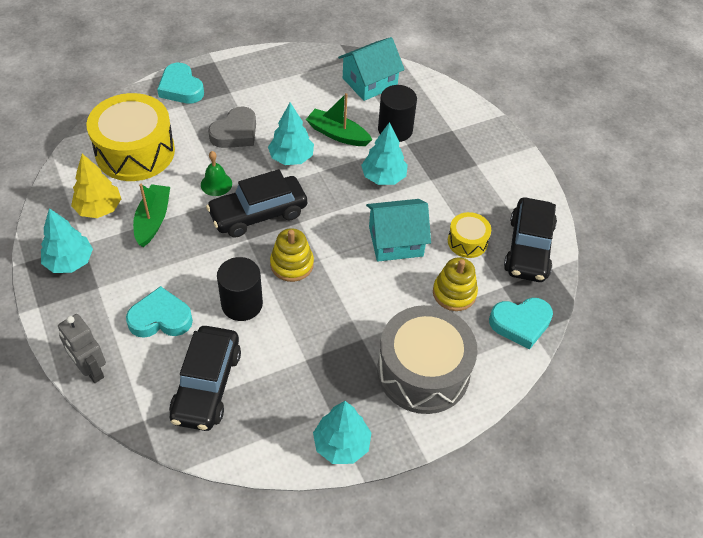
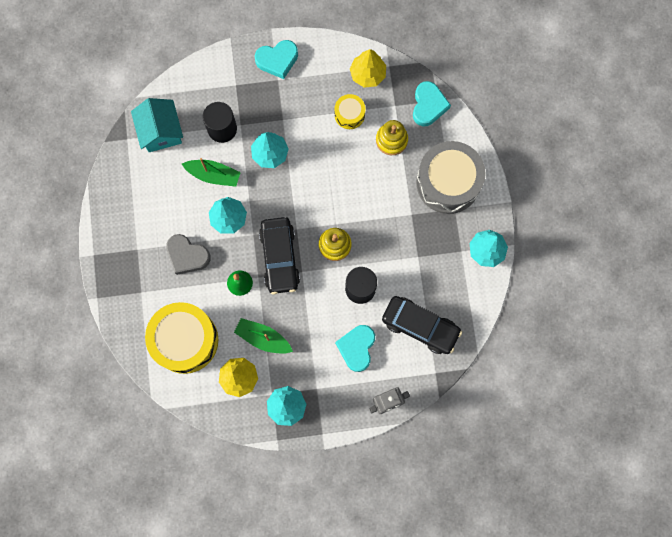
camera: 70 degrees left, 25 degrees up
turquoise heart [157,63,204,104] -> turquoise heart moved to [255,40,298,79]
grey heart [208,106,256,148] -> grey heart turned 150 degrees clockwise [166,234,211,275]
green boat [306,93,372,146] -> green boat turned 120 degrees counterclockwise [182,158,241,187]
turquoise house [366,199,431,262] -> none
black car [504,197,557,282] -> yellow tree [350,49,386,88]

